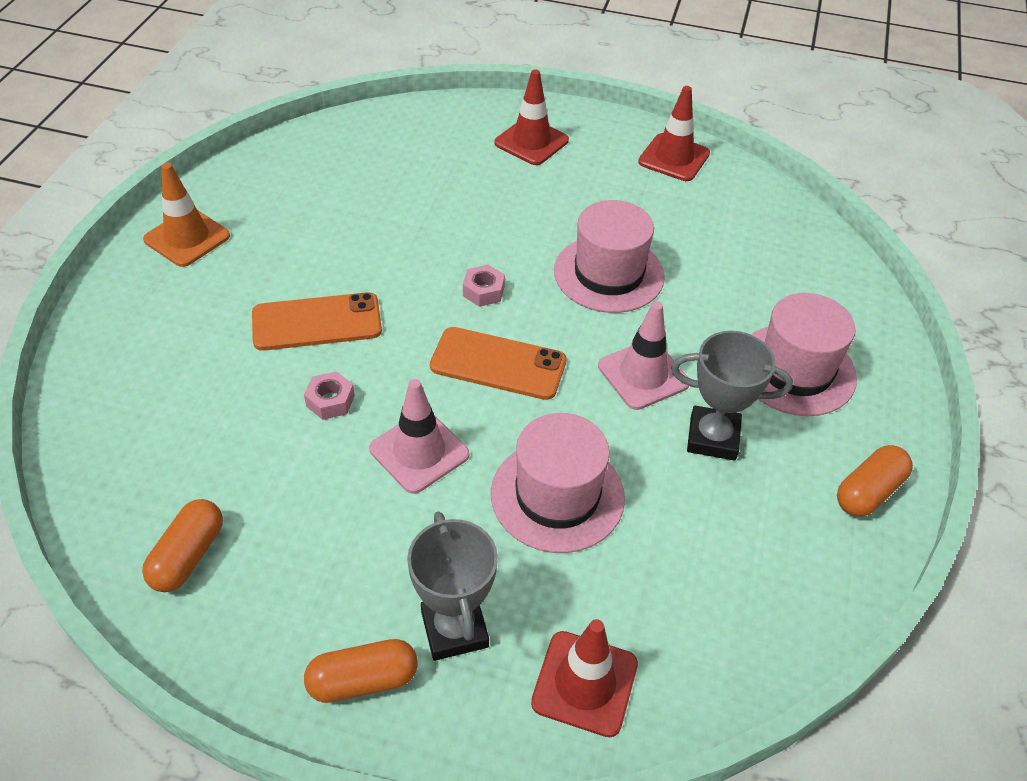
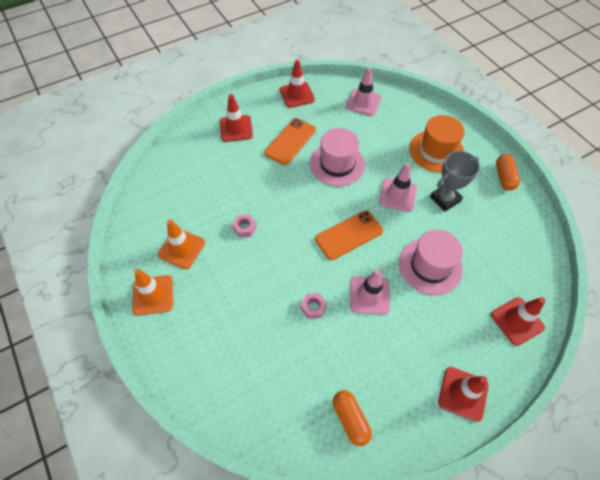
camera: 45 degrees left, 10 degrees up
orange phone [252,292,382,351] -> orange phone moved to [264,118,316,165]
orange capsule [304,639,418,703] -> red traffic cone [438,367,488,422]
grey trophy [407,511,498,661] -> none
pink nut [463,265,505,307] -> pink nut moved to [232,214,257,237]
pink hat [751,293,857,416] -> orange hat [409,115,465,173]
none -> orange traffic cone [158,219,205,269]
none -> pink traffic cone [346,67,381,116]

